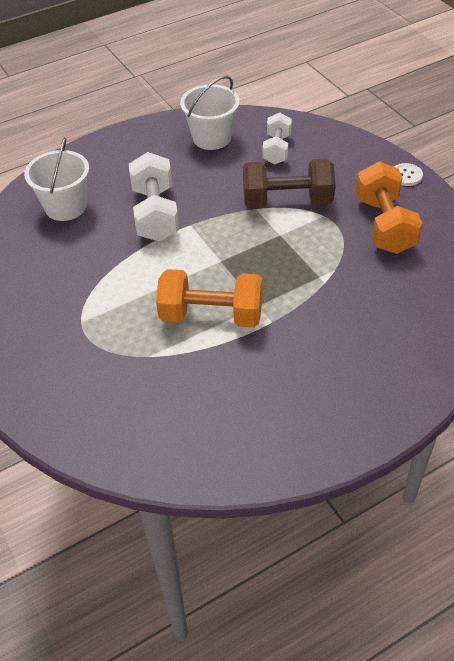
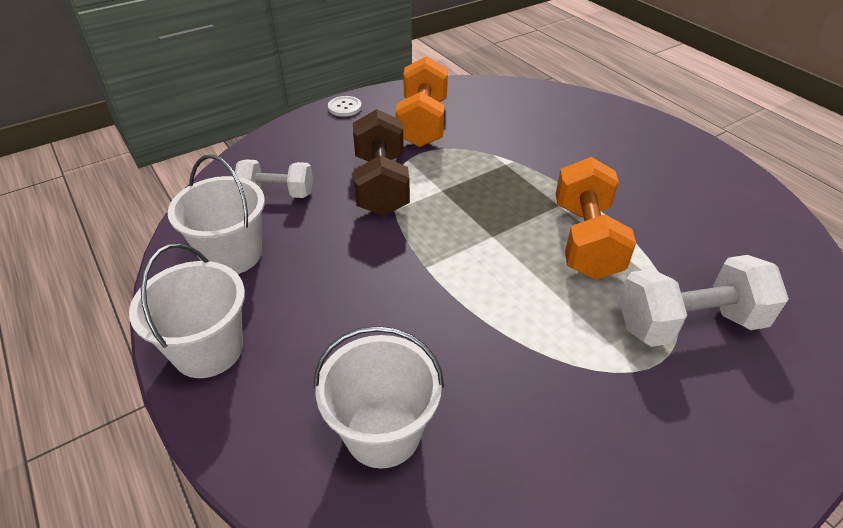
camera: 95 degrees left, 5 degrees down
white dumbbell [129,152,179,242] -> white dumbbell moved to [619,255,789,347]
orange dumbbell [356,161,422,254] -> orange dumbbell turned 75 degrees counterclockwise [396,56,448,147]
none -> white bucket [129,243,245,378]

